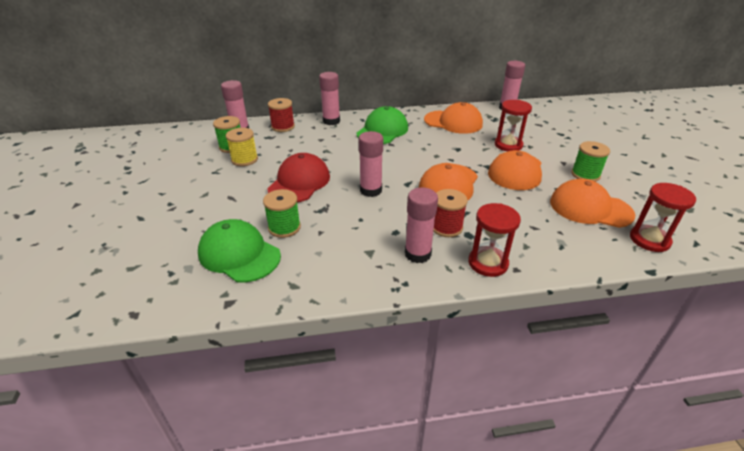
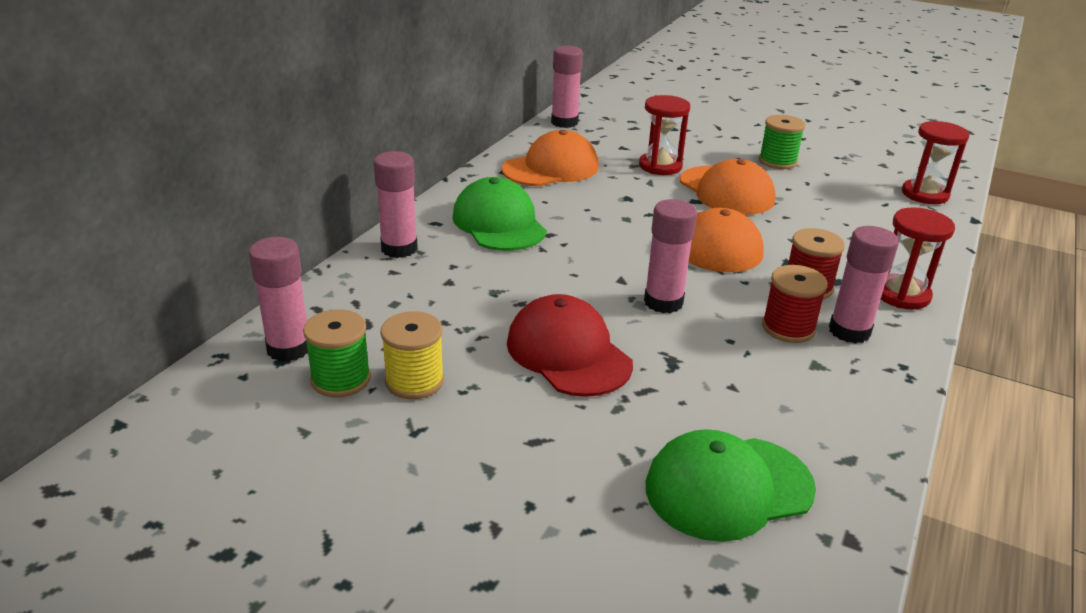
camera: 55 degrees left, 5 degrees down
green spool [263,189,301,238] -> none
red spool [268,98,295,132] -> red spool moved to [762,265,828,343]
orange cap [550,179,635,228] -> none

